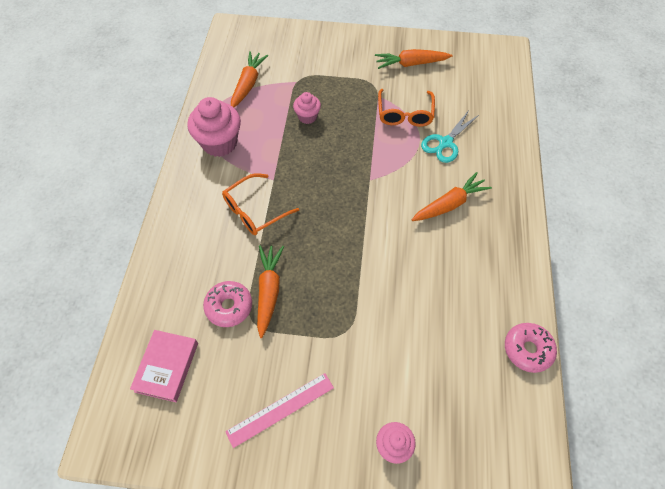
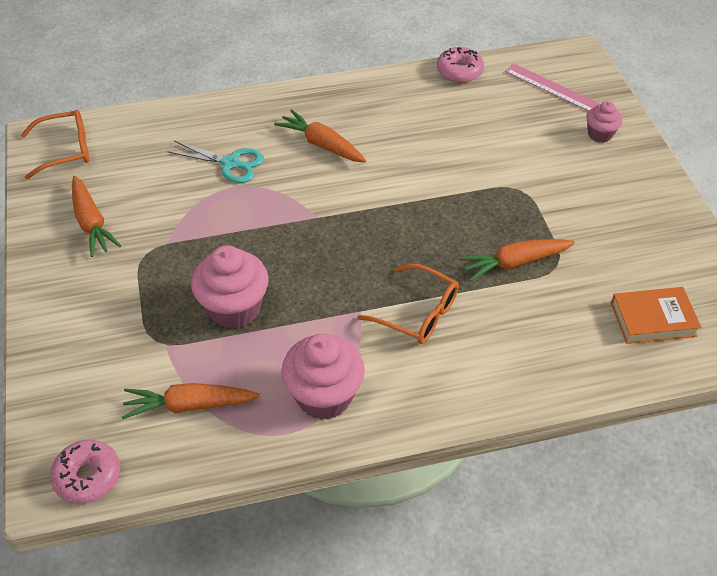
camera: 110 degrees left, 10 degrees down
pink book [130,330,198,402] -> orange book [611,287,701,344]
pink donut [203,281,252,327] -> pink donut moved to [50,440,120,504]
pink ruler [225,373,334,448] -> pink ruler moved to [505,63,600,112]
pink cupcake [293,92,321,124] -> pink cupcake [191,246,269,329], size x1.81
orange glasses [378,89,435,127] -> orange glasses moved to [21,110,89,180]

